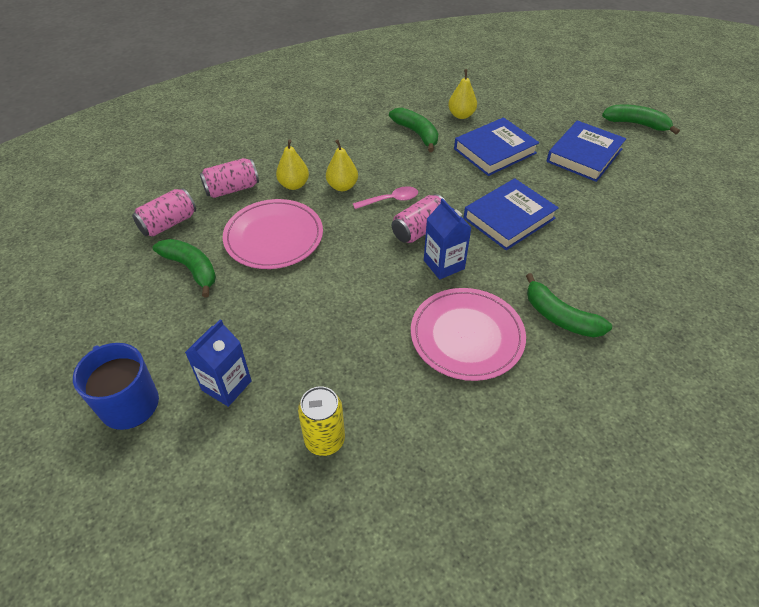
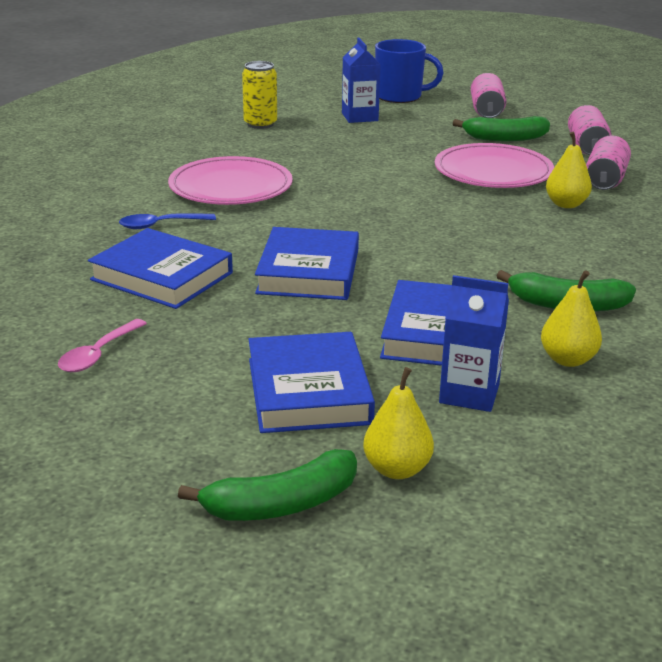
camera: 135 degrees right, 20 degrees down
yellow pear [326,140,358,191] -> yellow pear moved to [363,367,434,479]
pink spoon [353,186,418,209] -> pink spoon moved to [58,319,147,372]
pink can [392,194,446,243] -> pink can moved to [471,73,506,118]
blue carton [424,198,472,280] -> blue carton moved to [439,275,509,412]
green banana [526,273,612,337] -> blue spoon [119,213,216,229]
none -> blue book [88,228,233,309]

